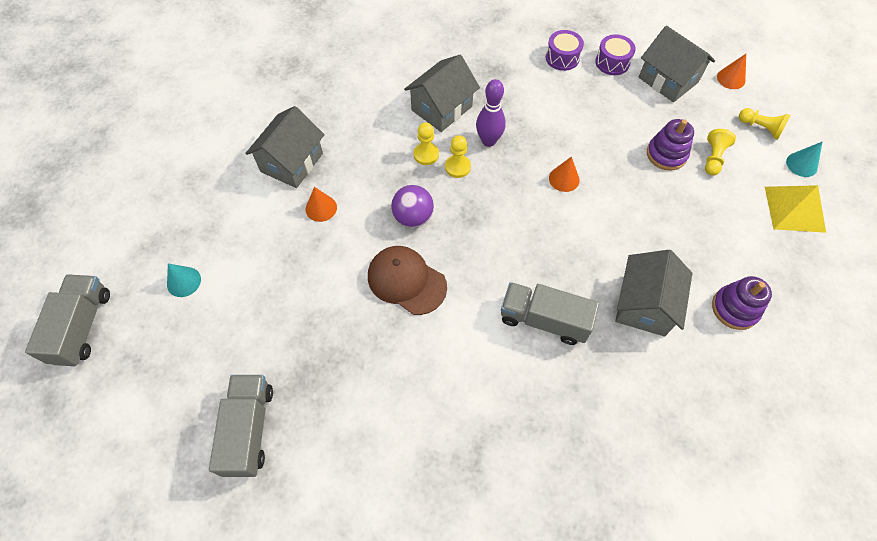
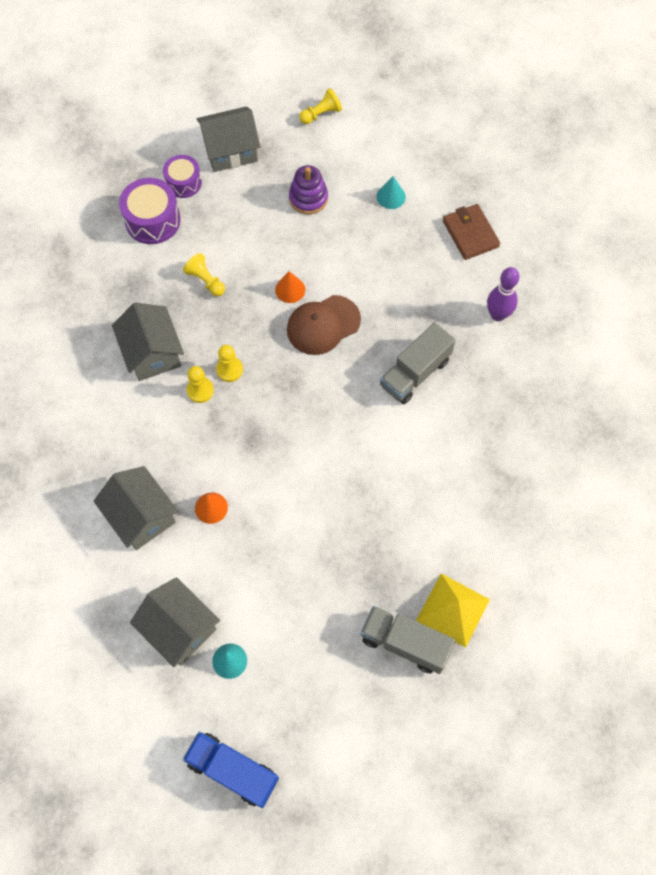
camera: 65 degrees left, 5 degrees up
grey truck [25,274,110,366] -> blue truck [183,731,279,808]
brown cap [368,246,447,315] -> brown cap moved to [287,295,361,355]
purple ball [391,185,434,228] -> none
purple bowling pin [476,79,506,147] -> purple bowling pin moved to [487,267,519,321]
purple drum [546,30,584,71] -> purple drum [119,178,181,244], size x1.51
grey house [615,250,692,337] -> grey house moved to [130,577,220,667]
yellow pawn [705,129,736,175] -> yellow pawn moved to [183,253,225,296]
purple stacking toy [712,276,772,330] -> brown wallet [443,204,500,260]
orange cone [717,54,746,89] -> none
yellow pyramid [765,185,826,233] -> yellow pyramid moved to [416,573,490,648]
turquoise cone [786,142,822,177] -> turquoise cone moved to [377,176,406,209]

